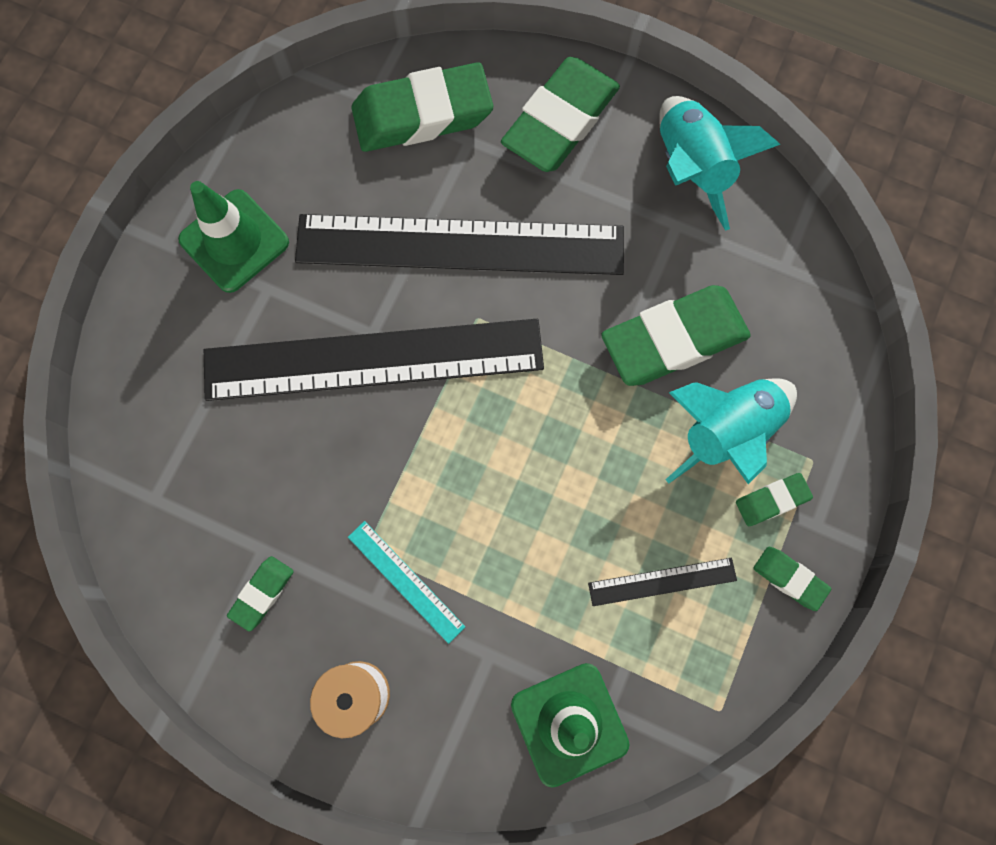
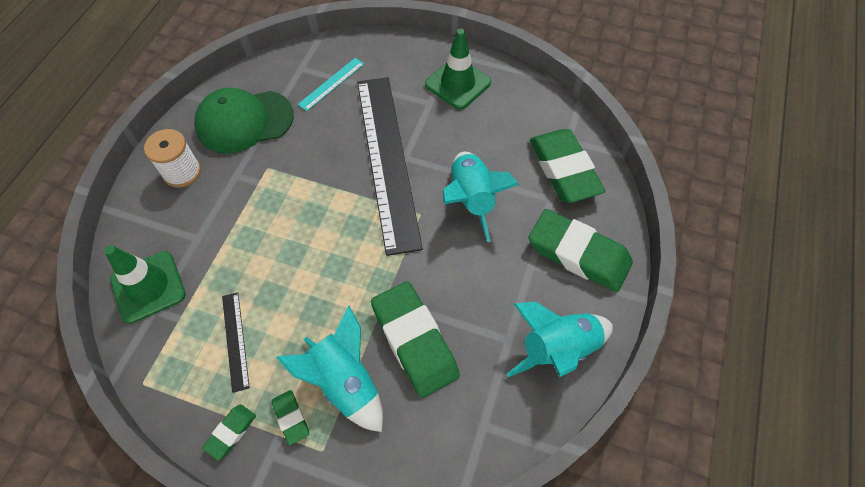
camera: 85 degrees right, 15 degrees down
green eraser [227,556,294,632] -> green cap [194,88,294,154]
black ruler [295,214,624,275] -> turquoise rocket [442,152,519,242]
turquoise ruler [348,521,465,644] -> turquoise ruler moved to [298,58,364,111]

